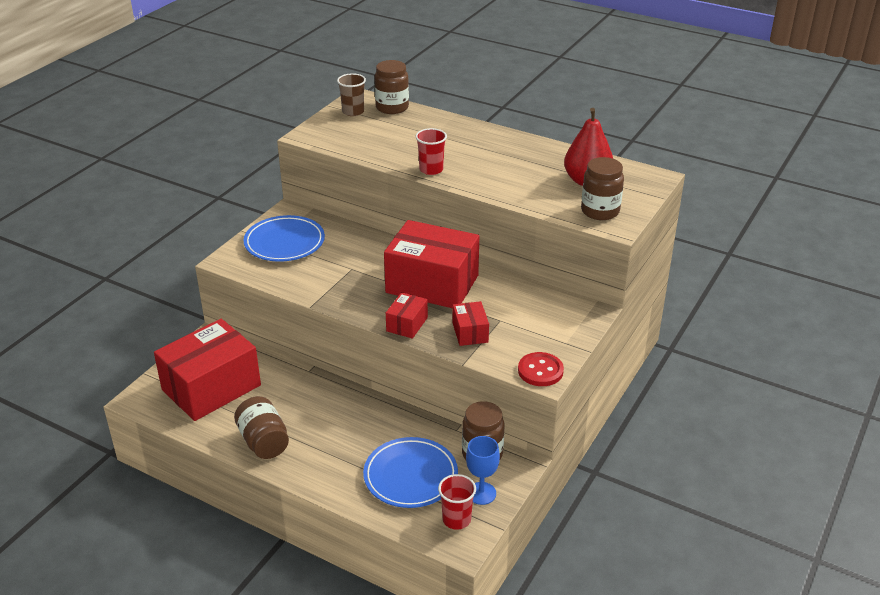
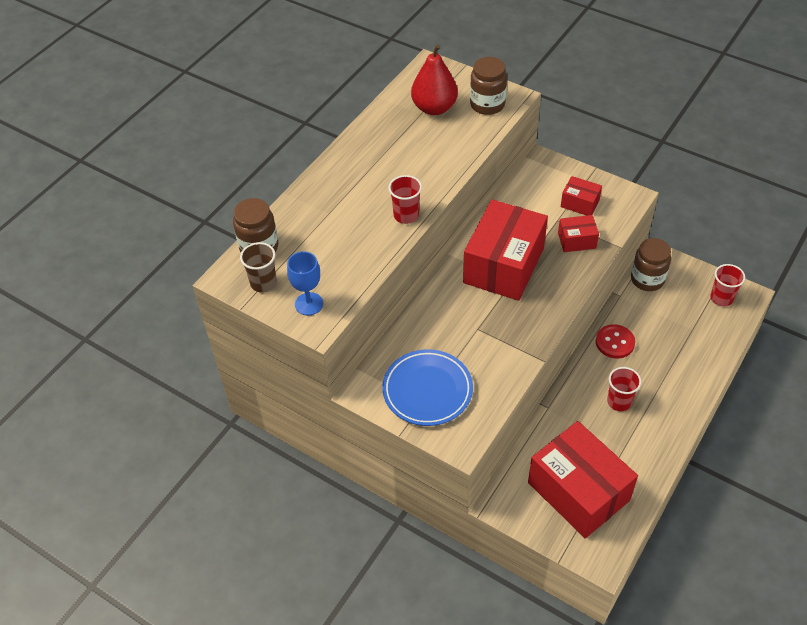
camera: 85 degrees left, 15 degrees up
brown jar [234,396,289,459] -> none
blue plate [363,437,458,508] -> none
red box [386,292,428,339] -> red box moved to [561,176,602,216]
blue goblet [466,436,500,505] -> blue goblet moved to [287,251,323,316]
red button [518,352,564,386] -> red button moved to [596,324,635,359]
none -> red cup [607,367,641,411]

